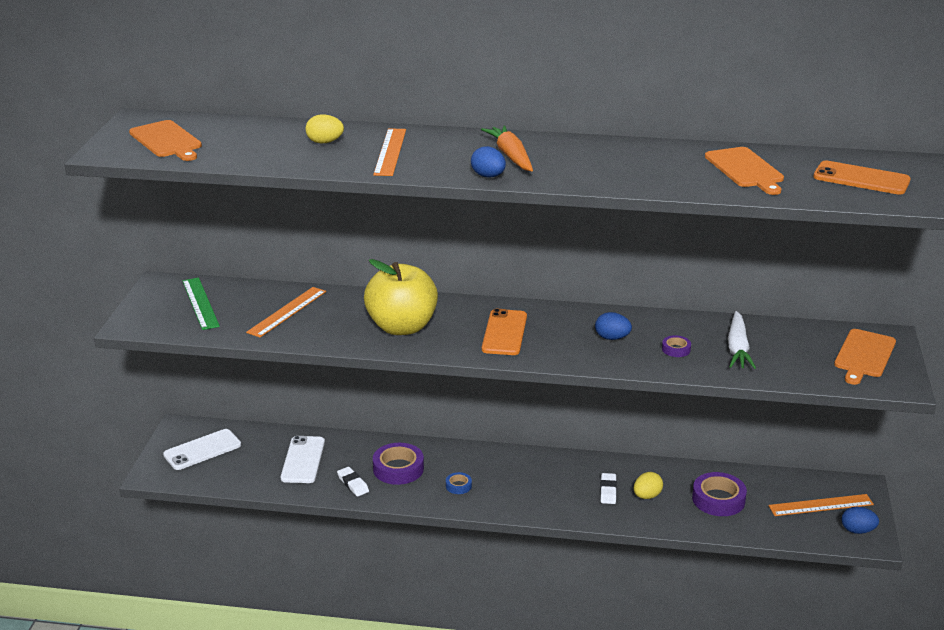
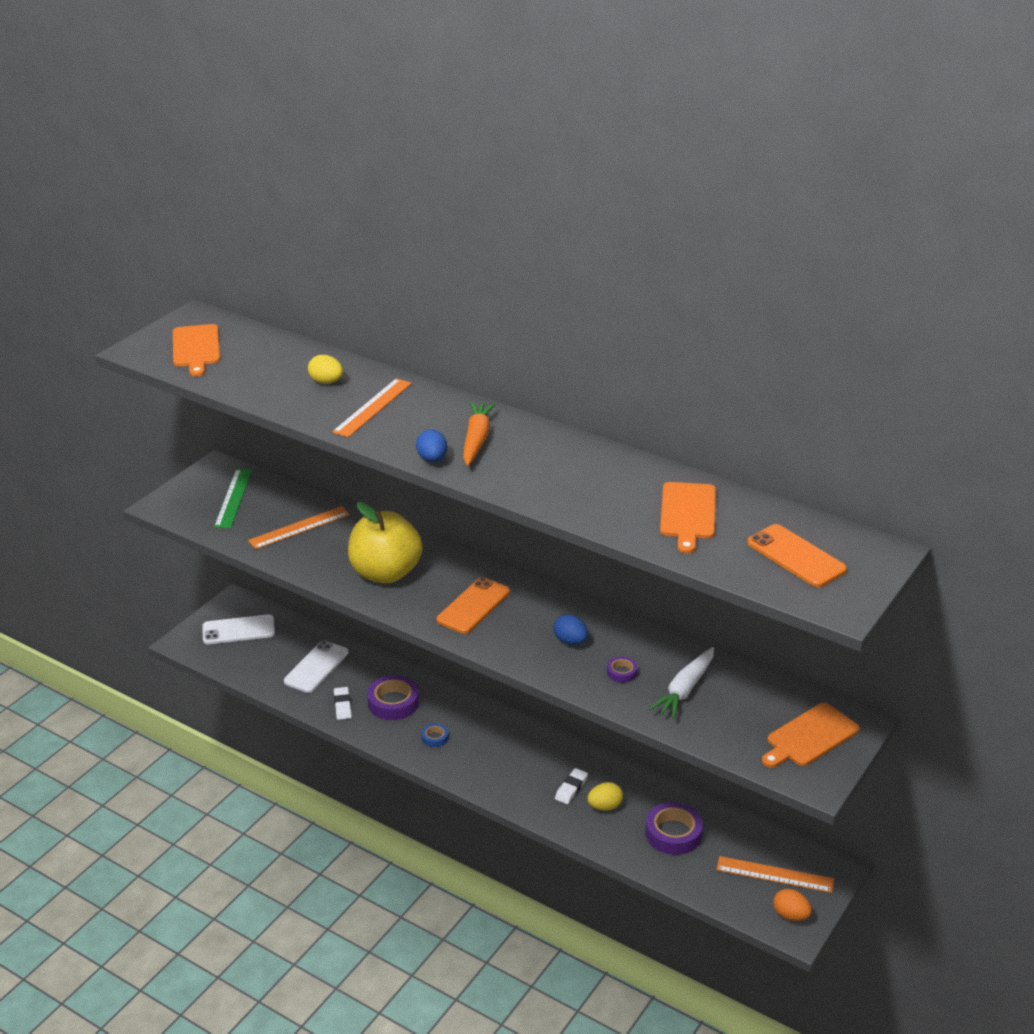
camera: 25 degrees right, 5 degrees up
blue egg [842,507,879,534] -> orange egg [773,889,812,921]

